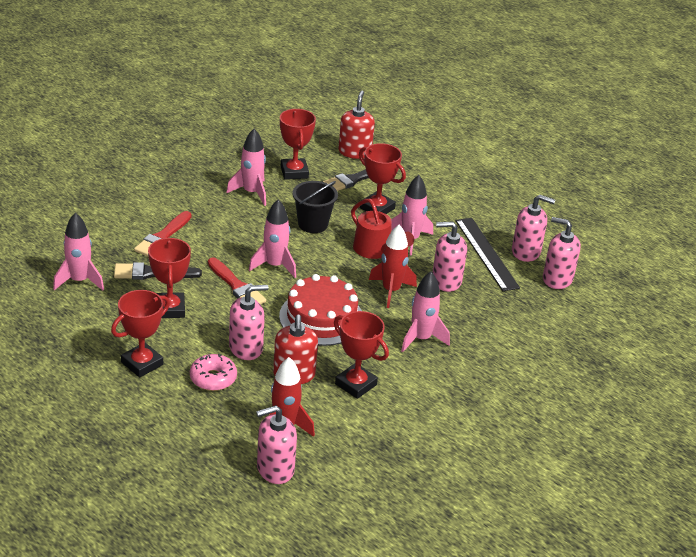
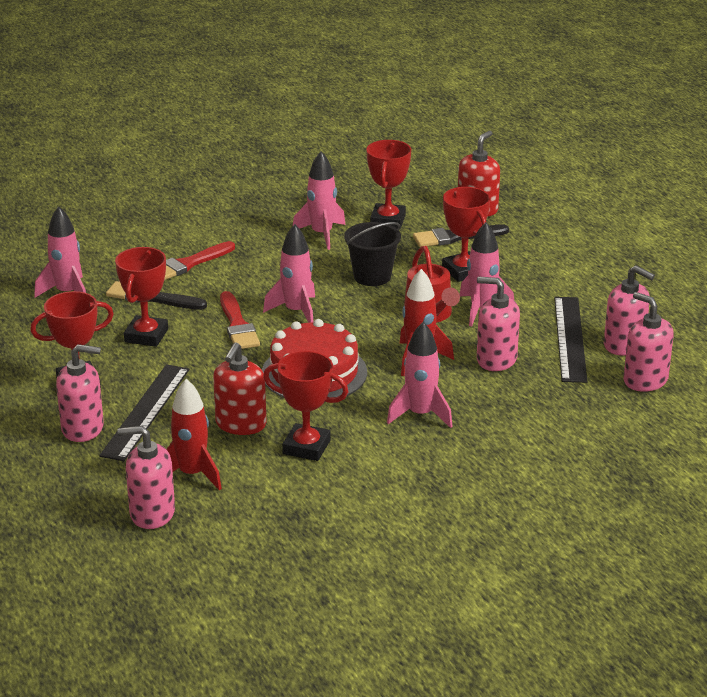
camera: 25 degrees right, 5 degrees down
pink donut [190,354,237,391] -> black ruler [99,364,190,461]
pink soap dispenser [229,285,268,360] -> pink soap dispenser moved to [56,344,104,442]
red trophy [334,311,389,399] -> red trophy turned 45 degrees counterclockwise [263,351,348,461]

